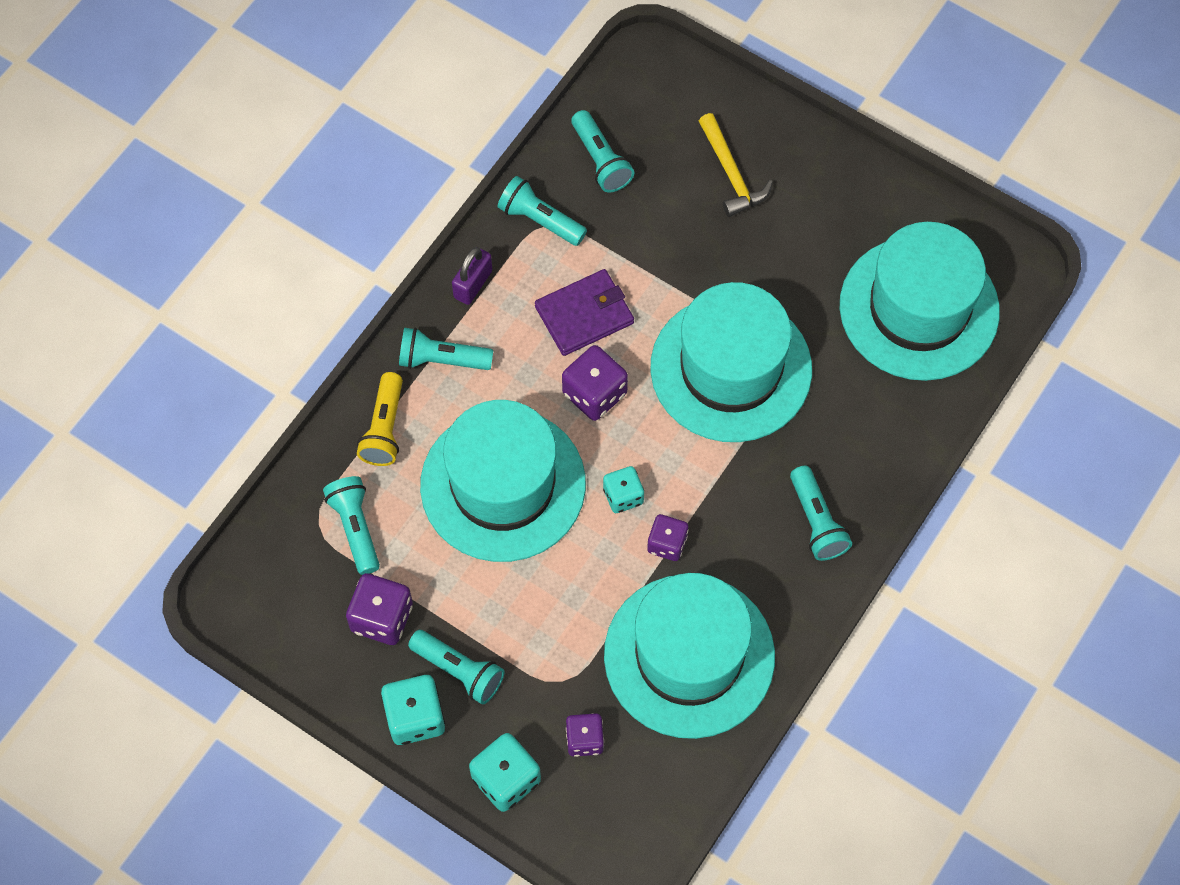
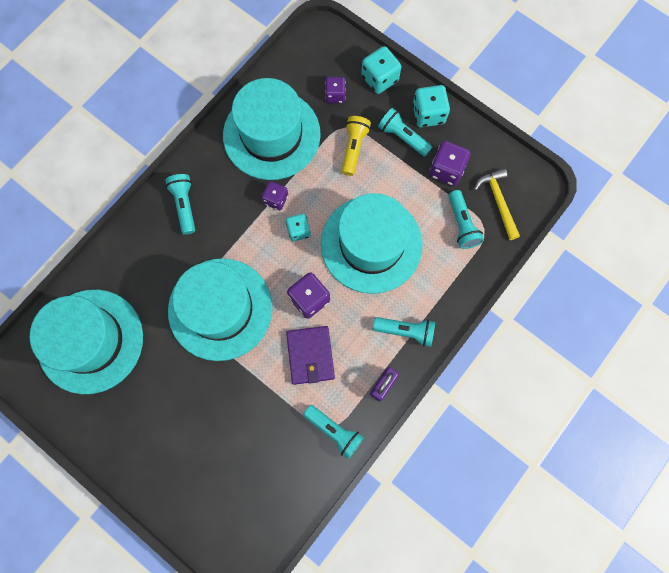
camera: 175 degrees left, 10 degrees up
yellow flashlight [357,372,403,466] -> yellow flashlight moved to [341,116,371,176]
purple wallet [535,269,634,356] -> purple wallet turned 75 degrees counterclockwise [286,326,335,385]
turquoise flashlight [571,110,635,192] -> none
yellow hammer [699,113,773,217] -> yellow hammer moved to [474,168,520,240]

